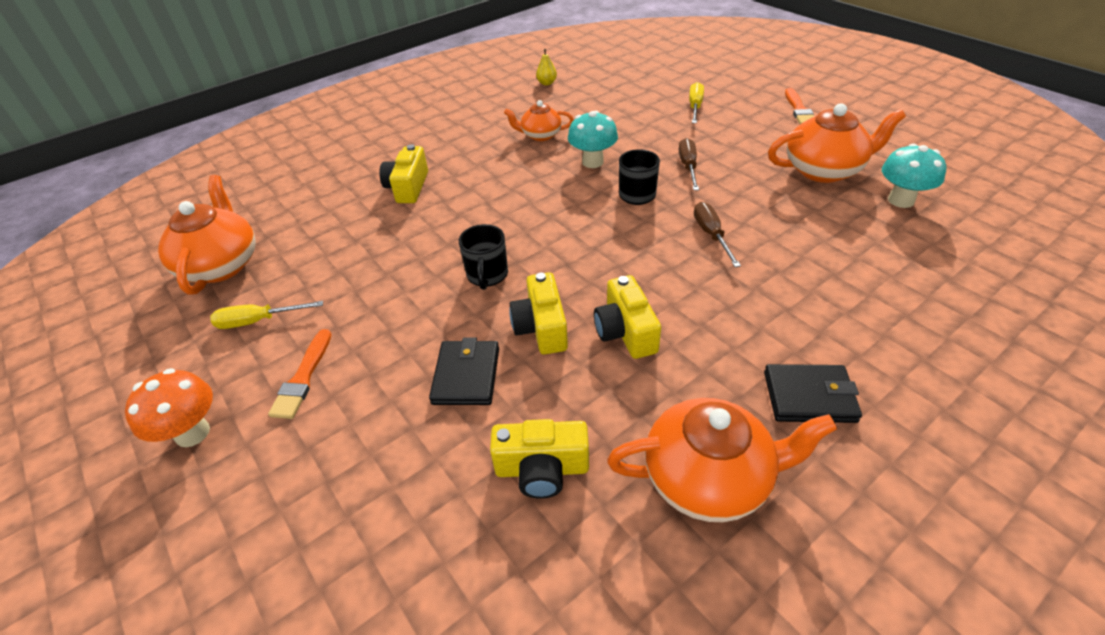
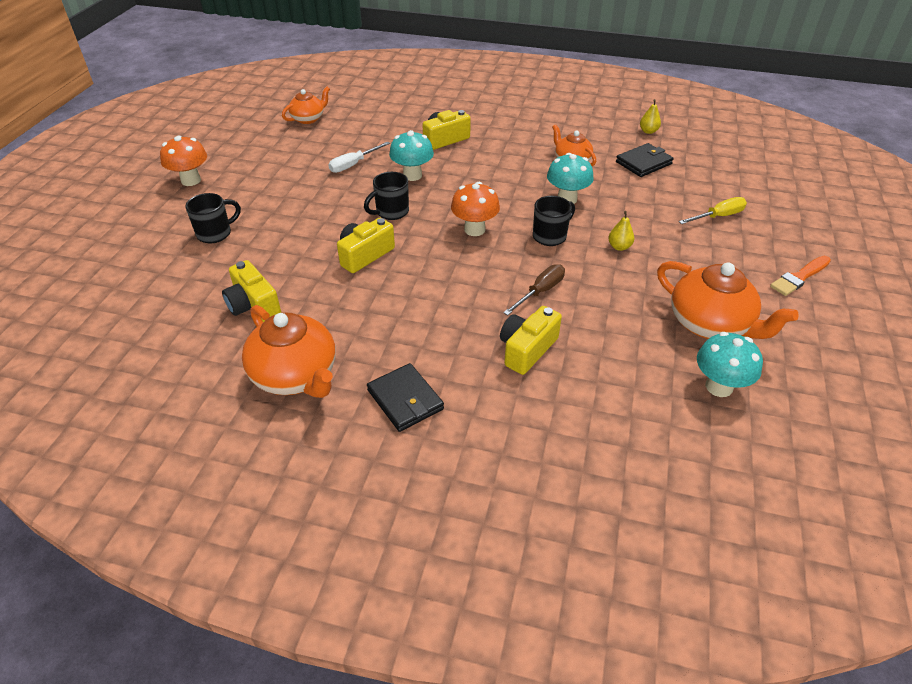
camera: 50 degrees right, 0 degrees up
orange teapot [158,175,256,295] -> orange teapot [282,87,330,124], size x0.59
yellow screwdriver [210,301,323,329] -> none
orange brush [268,329,332,419] -> none
black wallet [429,337,499,405] -> black wallet moved to [616,143,674,177]
yellow camera [594,275,661,359] -> yellow camera moved to [500,306,562,375]
brown screwdriver [679,138,699,190] -> yellow pear [608,211,634,251]
none -> black mug [185,193,241,243]
none -> white screwdriver [328,142,390,173]
none -> turquoise mushroom [389,130,434,181]
none -> orange mushroom [451,182,500,236]

